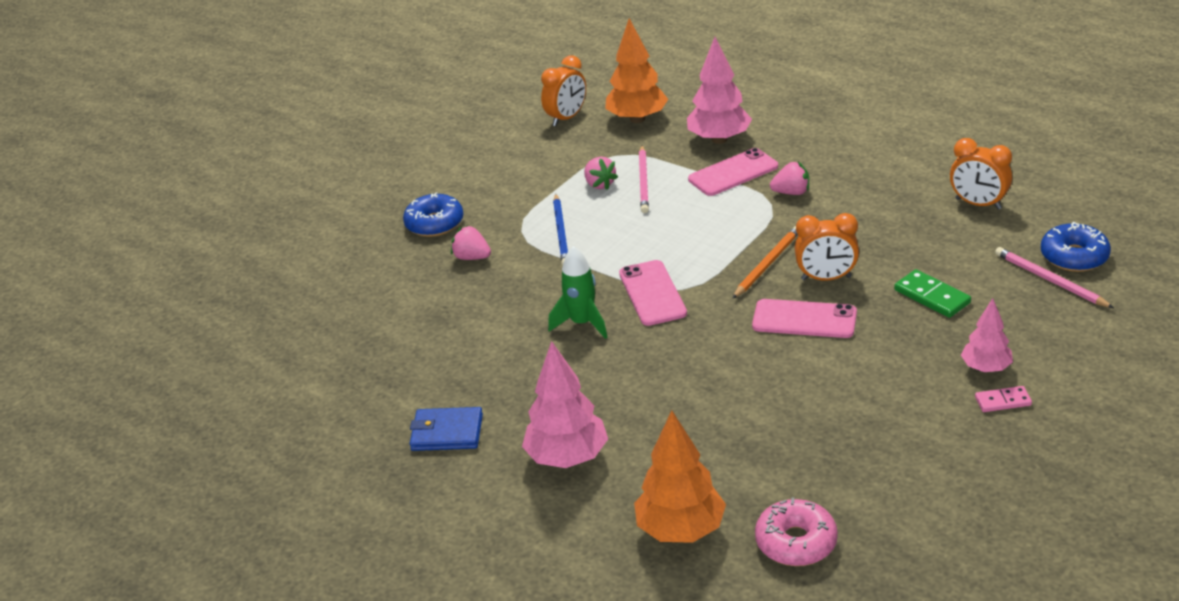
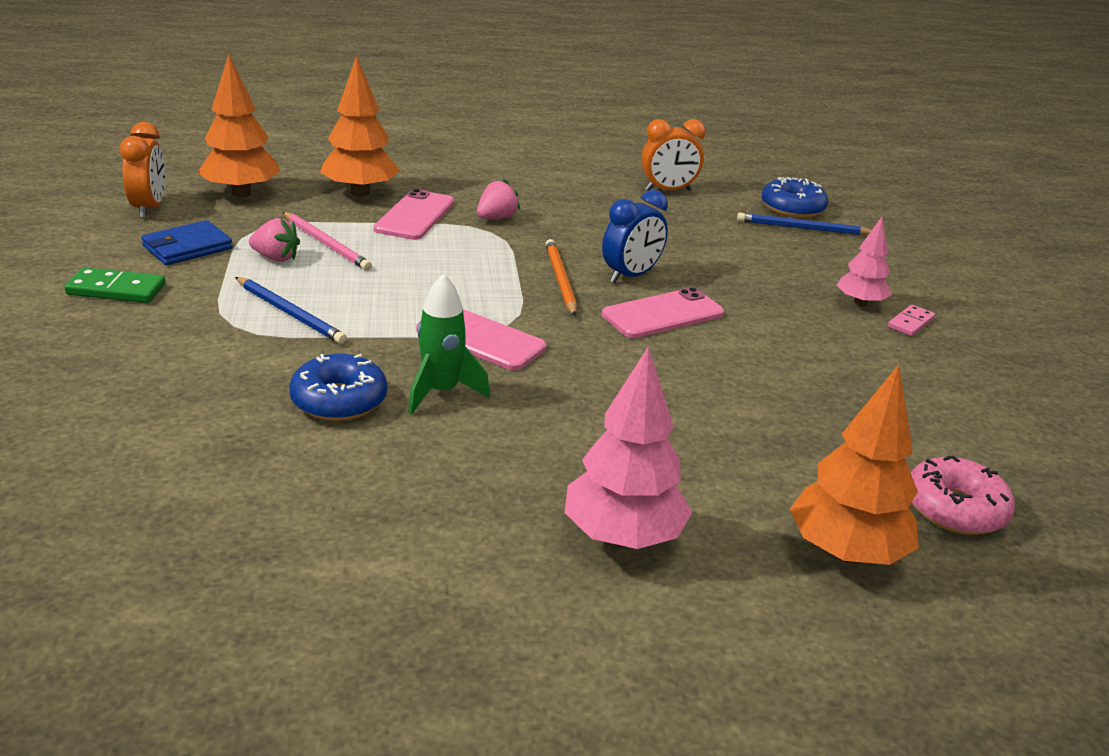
camera: 50 degrees left, 5 degrees down
blue donut [403,192,463,237] -> blue donut moved to [289,354,387,421]
blue wallet [410,407,483,451] -> blue wallet moved to [141,220,233,265]
pink strawberry [451,225,491,260] -> none
pink tree [687,37,752,144] -> orange tree [320,56,400,197]
orange clock [795,213,859,281] -> blue clock [602,190,668,283]
green domino [894,269,971,318] -> green domino moved to [64,267,166,303]
pink pencil [995,247,1114,308] -> blue pencil [737,213,872,235]

